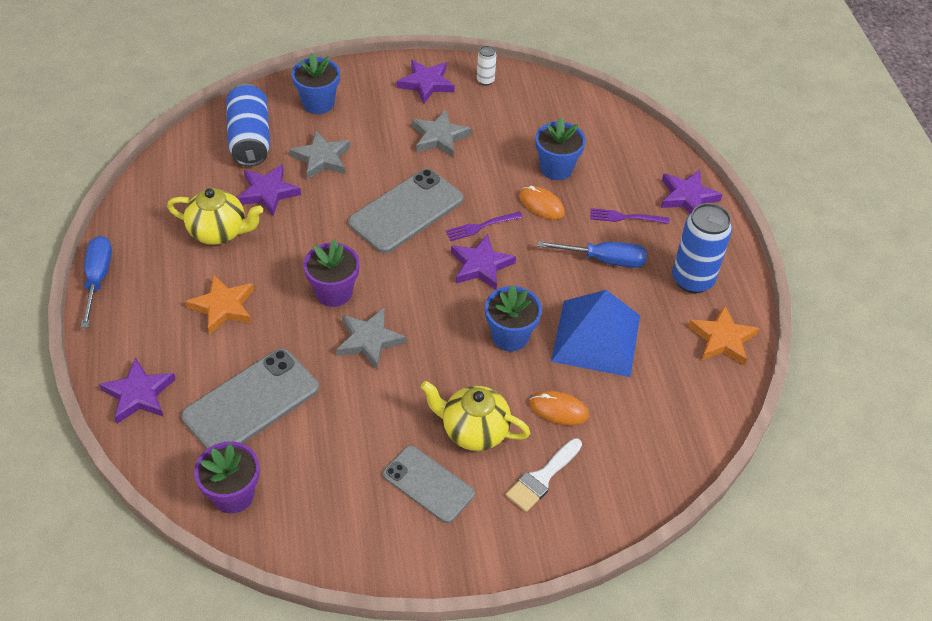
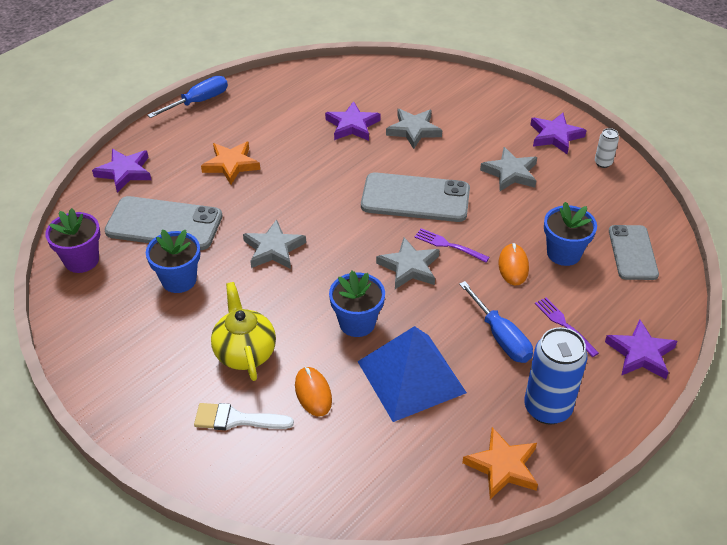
camera: 55 degrees right, 5 degrees down
yellow teapot [167,188,263,245] -> none
blue can [226,84,270,166] -> none
blue flower pot [292,53,340,114] -> blue flower pot moved to [146,229,200,293]
purple flower pot [304,239,360,307] -> none
grey phone [383,445,475,523] -> grey phone moved to [609,225,659,280]
purple star [451,234,516,290] -> grey star [376,237,440,289]

